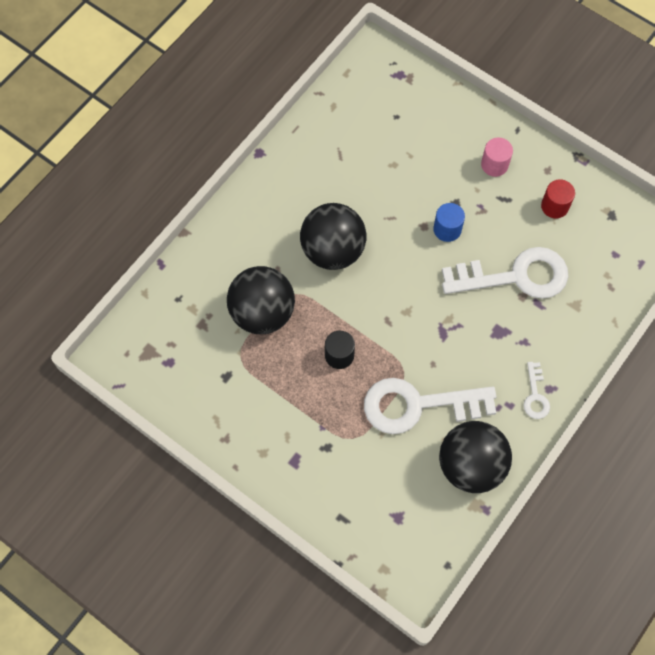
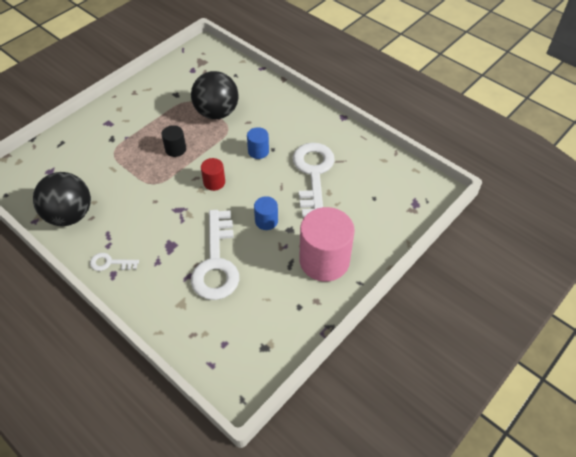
camera: 95 degrees right, 15 degrees down
black ball [300,203,366,270] -> blue cylinder [247,127,269,159]
white key [364,378,496,434] -> white key moved to [293,143,335,217]
pink cylinder [481,137,513,177] -> pink cylinder [299,207,355,282], size x2.08
red cylinder [541,179,575,218] -> red cylinder moved to [201,158,225,191]

